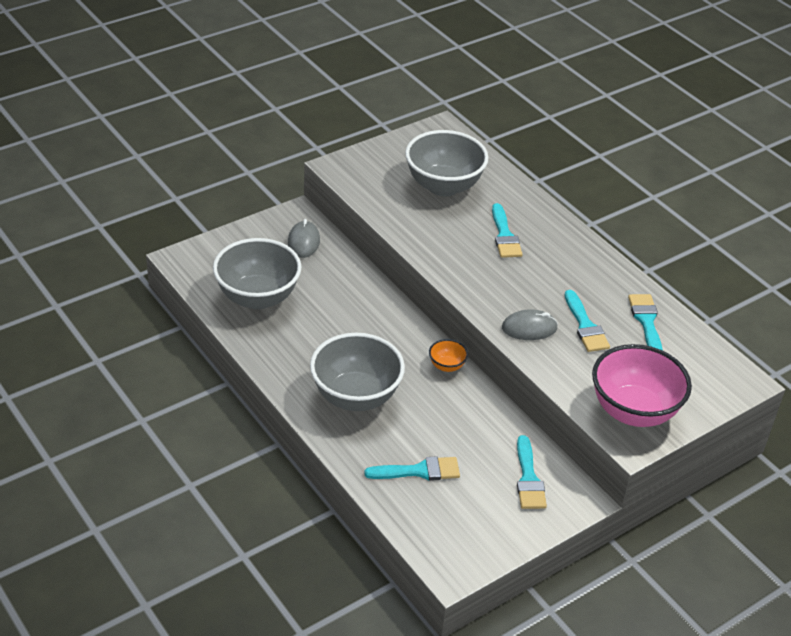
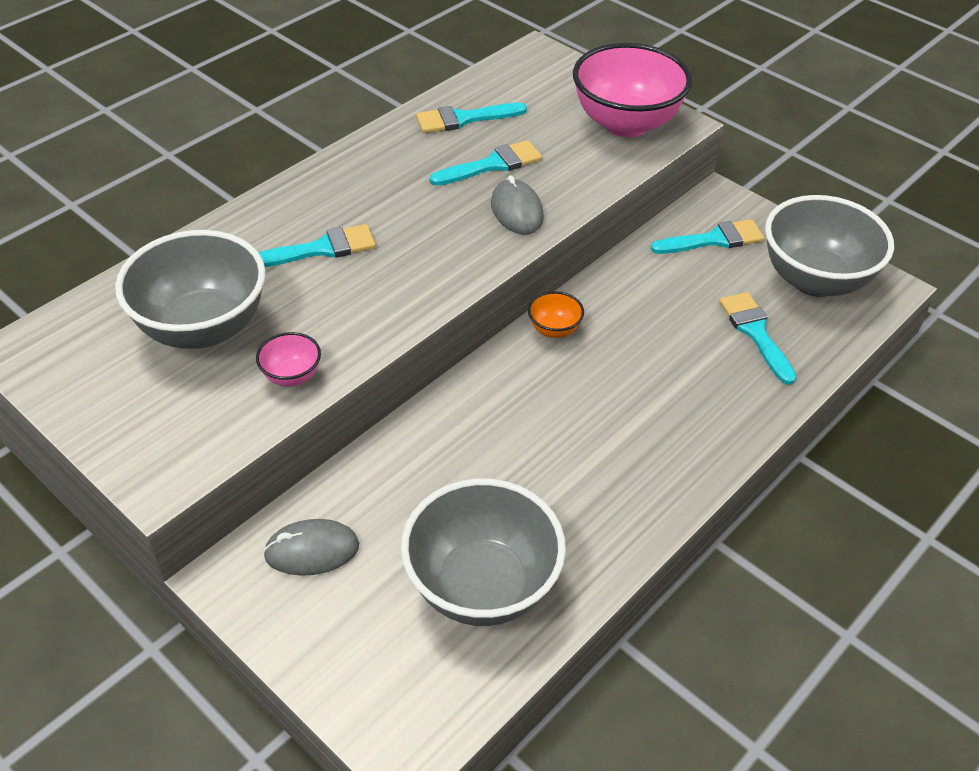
camera: 100 degrees left, 5 degrees up
grey bowl [310,333,405,411] -> grey bowl moved to [765,195,894,297]
none -> pink bowl [256,332,321,386]

